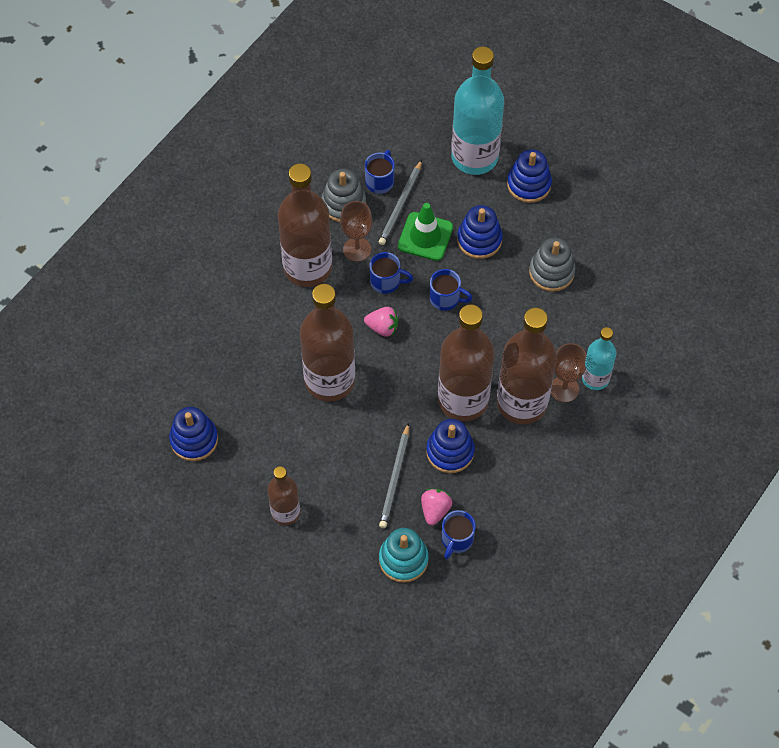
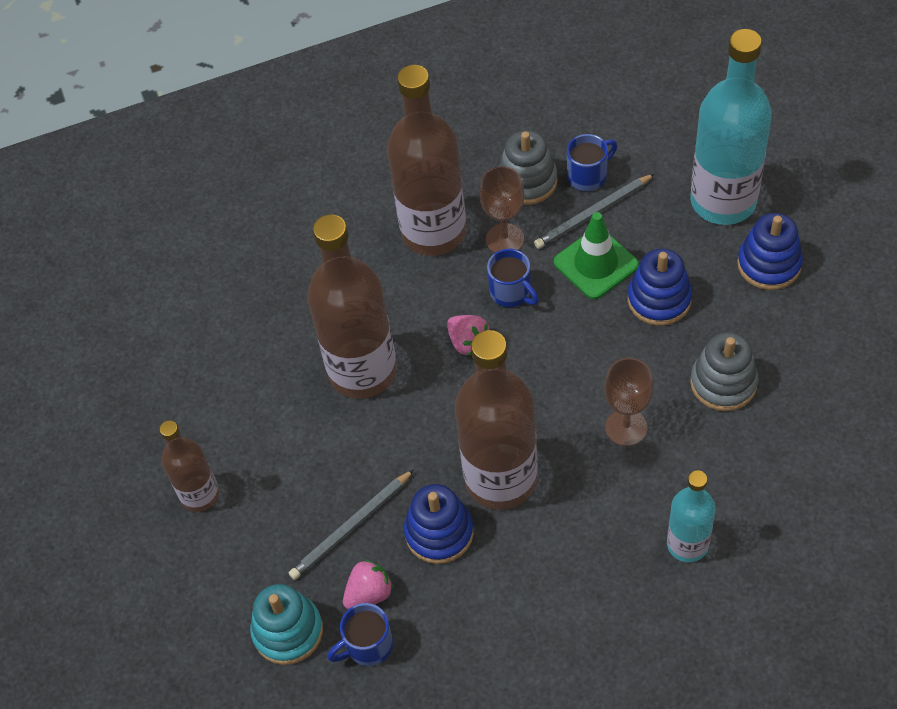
camera: 40 degrees right, 5 degrees down
blue stacking toy [169,407,218,461] -> none
blue mug [430,269,472,311] -> none
brown bottle [497,308,557,424] -> none
brown goblet [551,343,587,402] -> brown goblet moved to [604,358,654,446]

